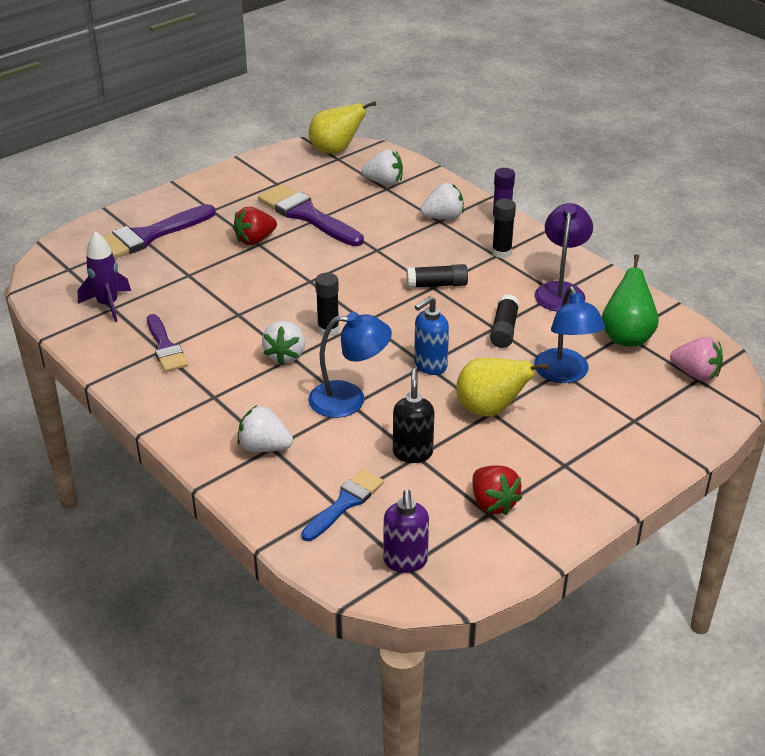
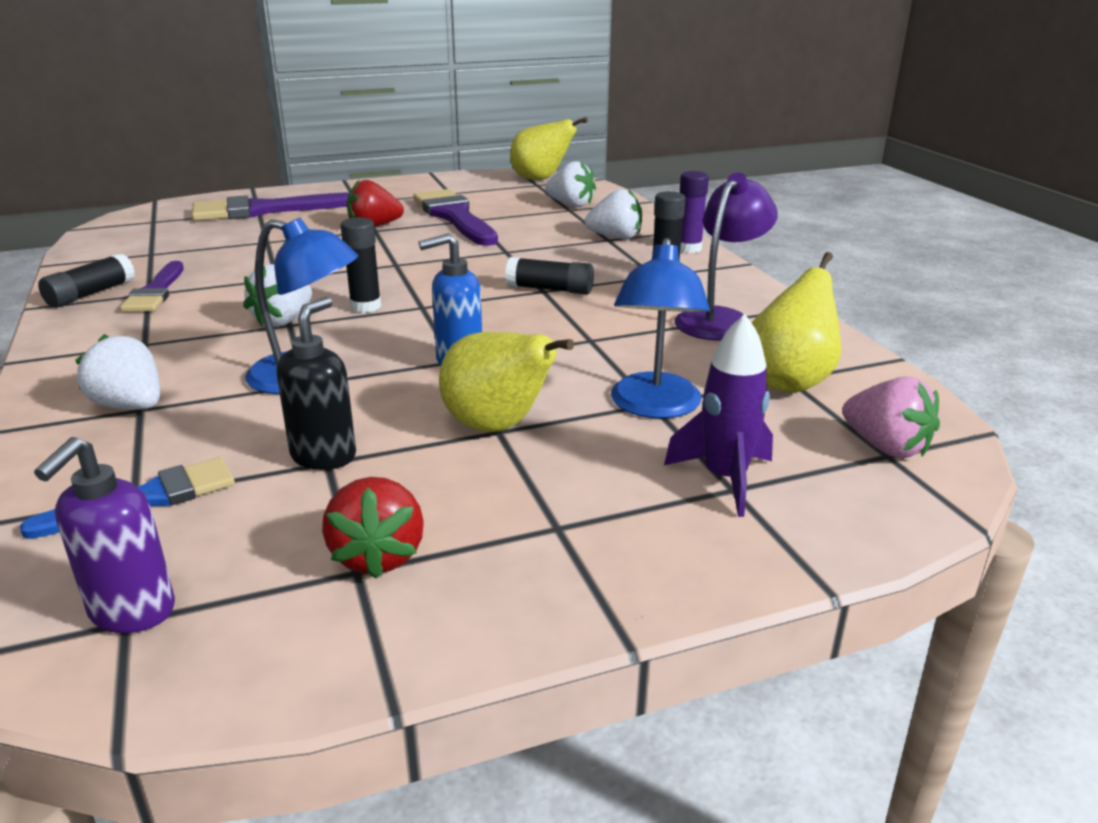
camera: 20 degrees right, 10 degrees down
purple rocket [77,231,131,322] -> purple rocket moved to [664,314,773,517]
black glue stick [490,294,519,348] -> black glue stick moved to [38,253,135,308]
green pear [602,254,659,346] -> yellow pear [752,252,841,393]

